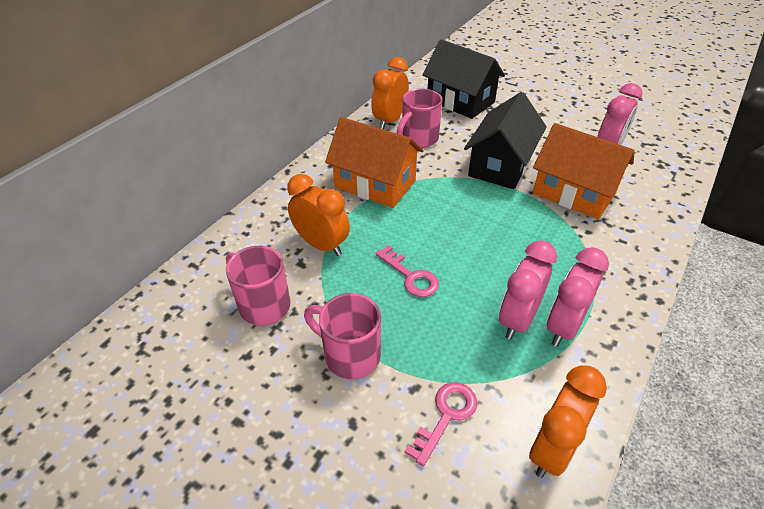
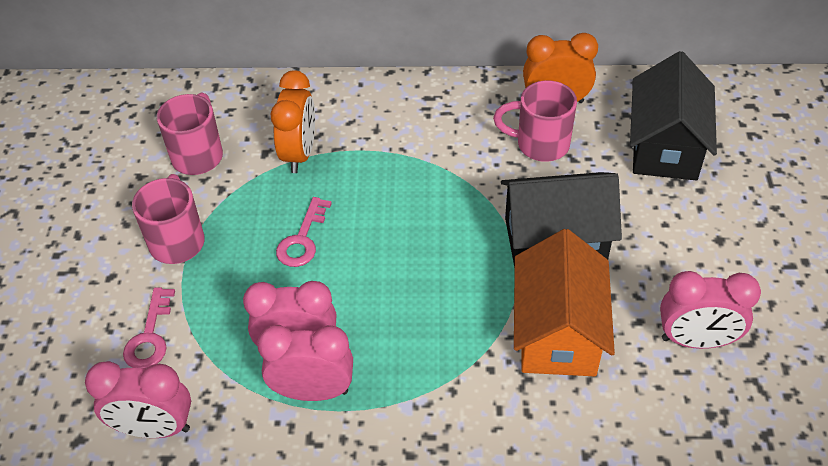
camera: 60 degrees right, 5 degrees up
orange house [325,117,424,208] -> none
pink key [405,382,477,466] -> pink key turned 90 degrees clockwise [123,287,175,369]
orange clock [529,366,607,478] -> pink clock [85,361,191,438]

